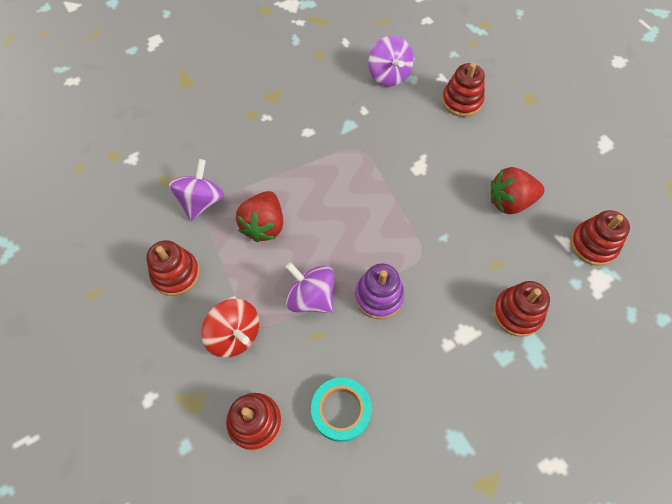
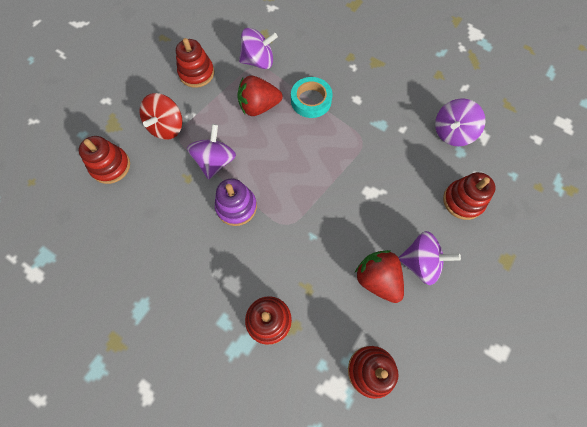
camera: 65 degrees right, 5 degrees up
turquoise tape [311,378,372,442] -> turquoise tape moved to [291,77,333,118]
none -> purple spinning top [398,231,461,285]

